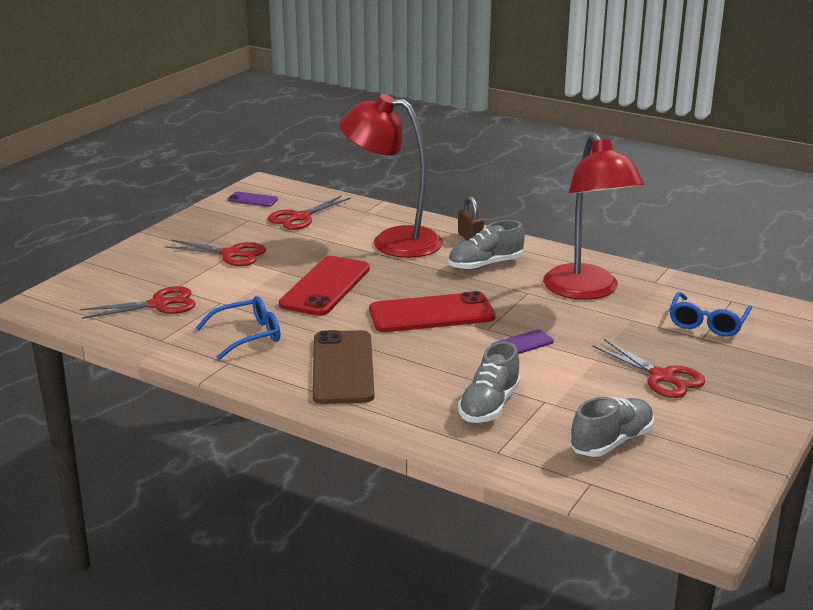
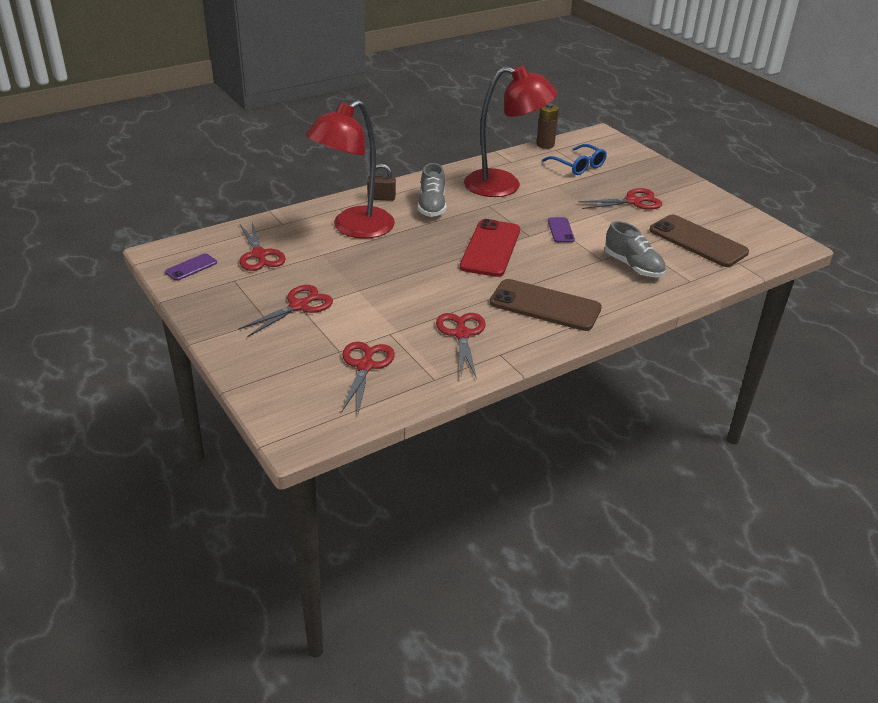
camera: 65 degrees left, 10 degrees up
blue glasses [196,296,280,360] -> red scissors [436,313,486,379]
red phone [279,256,370,316] -> none
grey shoe [570,397,654,457] -> brown phone [649,215,749,267]
none -> brown battery [536,103,559,149]

